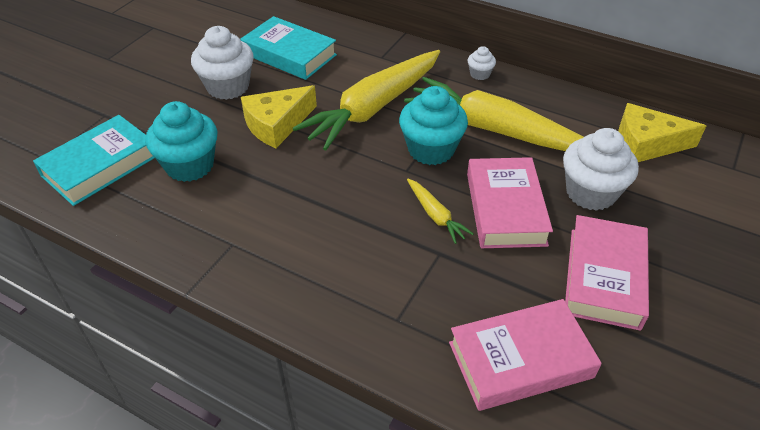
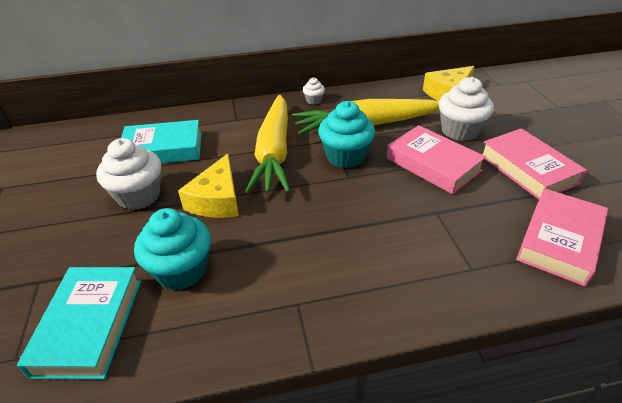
camera: 40 degrees left, 5 degrees down
yellow carrot [407,179,474,244] -> none

